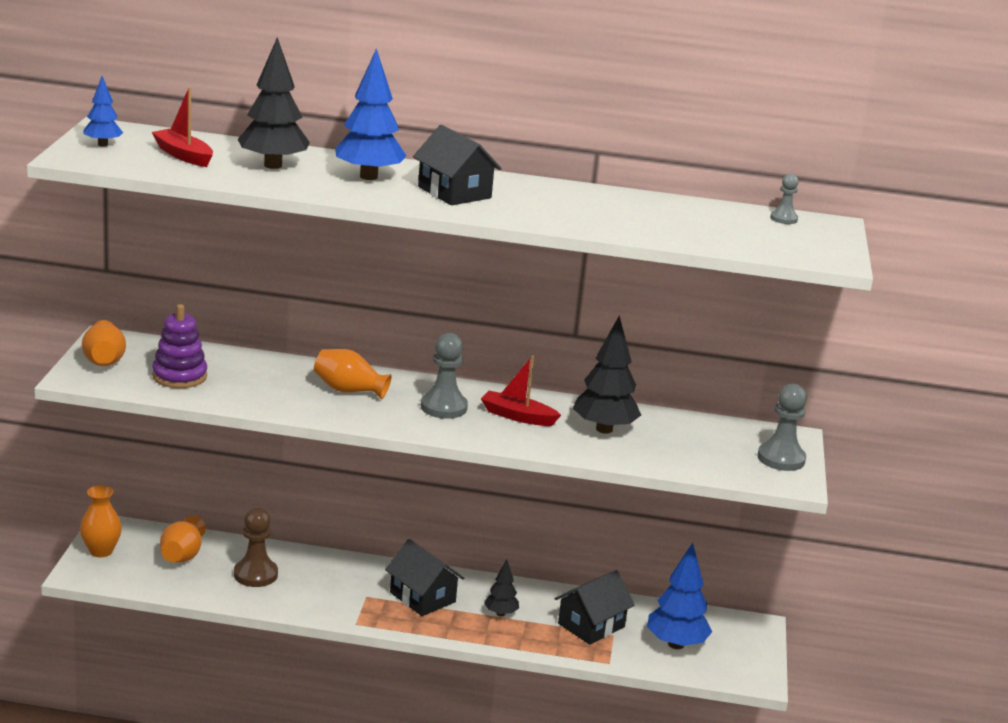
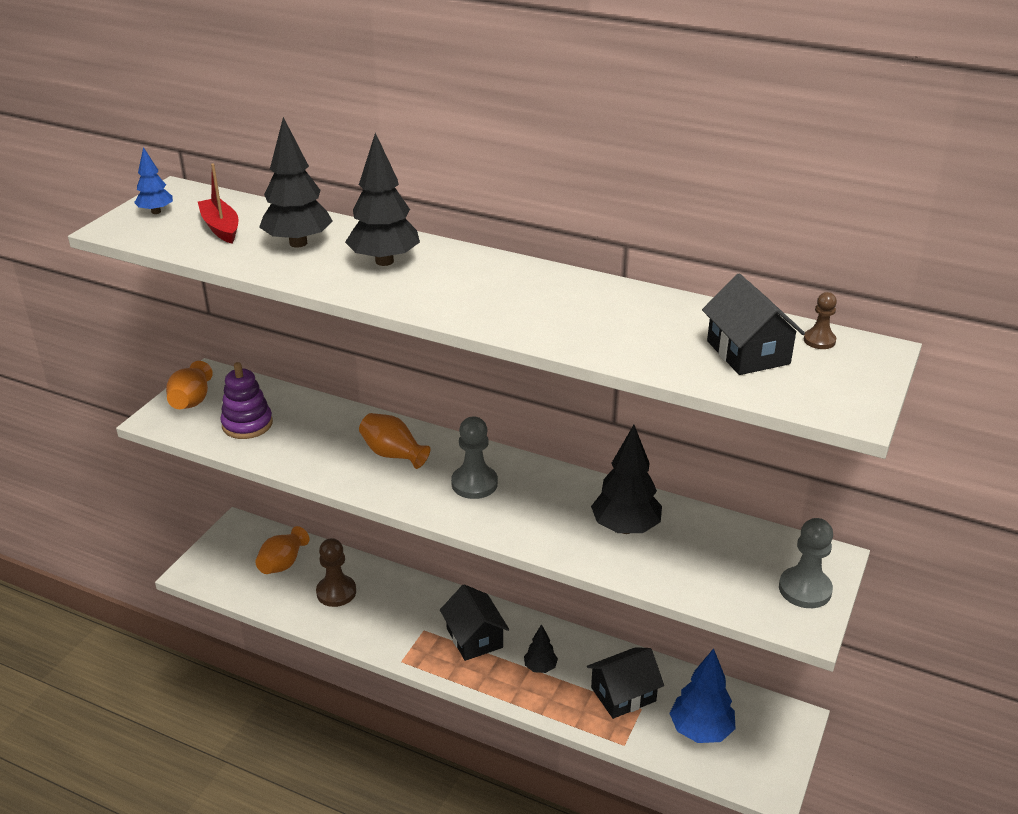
camera: 20 degrees right, 10 degrees up
orange vase [80,485,122,557] -> none
blue tree [335,48,407,180] -> black tree [345,133,420,266]
black house [413,125,502,205] -> black house moved to [702,274,805,375]
red boat [481,355,561,426] -> none
grey pawn [770,174,799,224] -> brown pawn [804,292,837,349]

